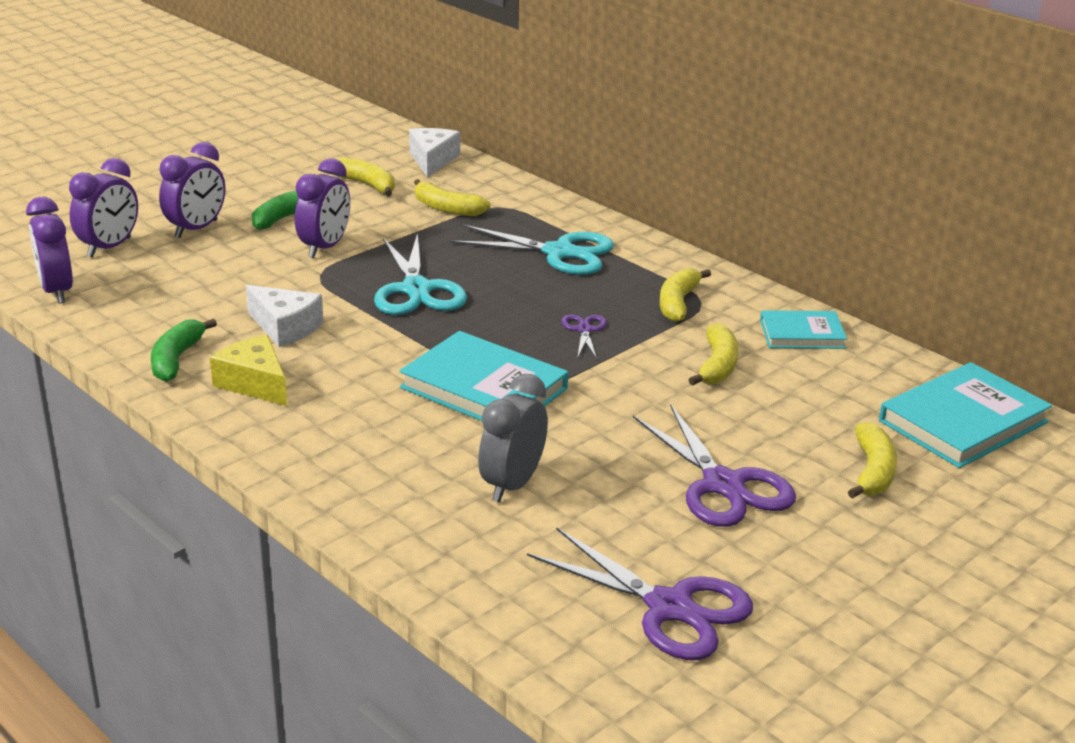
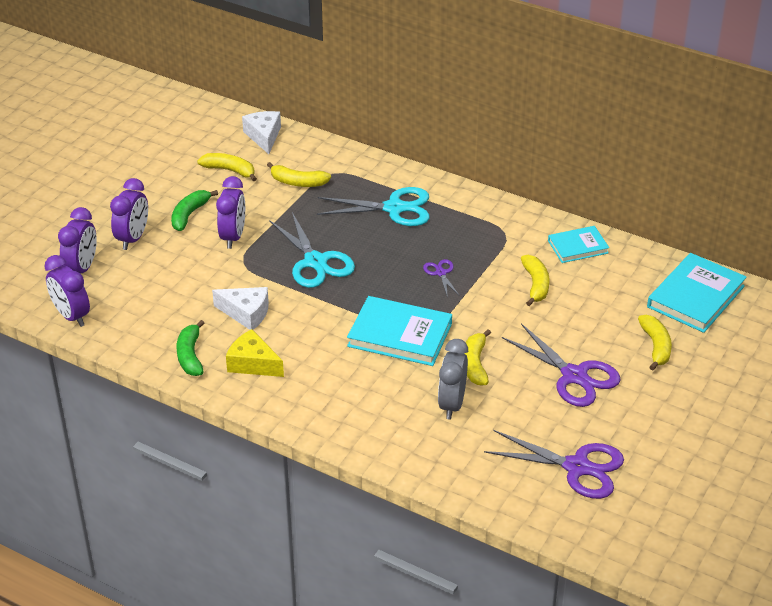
camera: 15 degrees left, 10 degrees up
yellow banana [660,268,711,322] -> yellow banana moved to [464,329,491,385]

